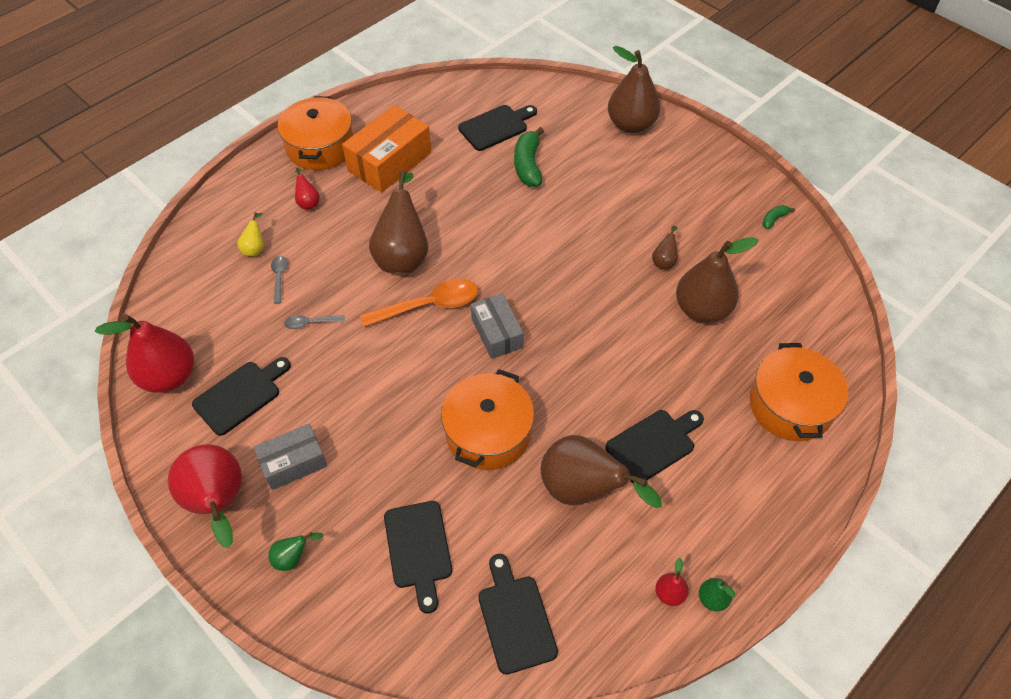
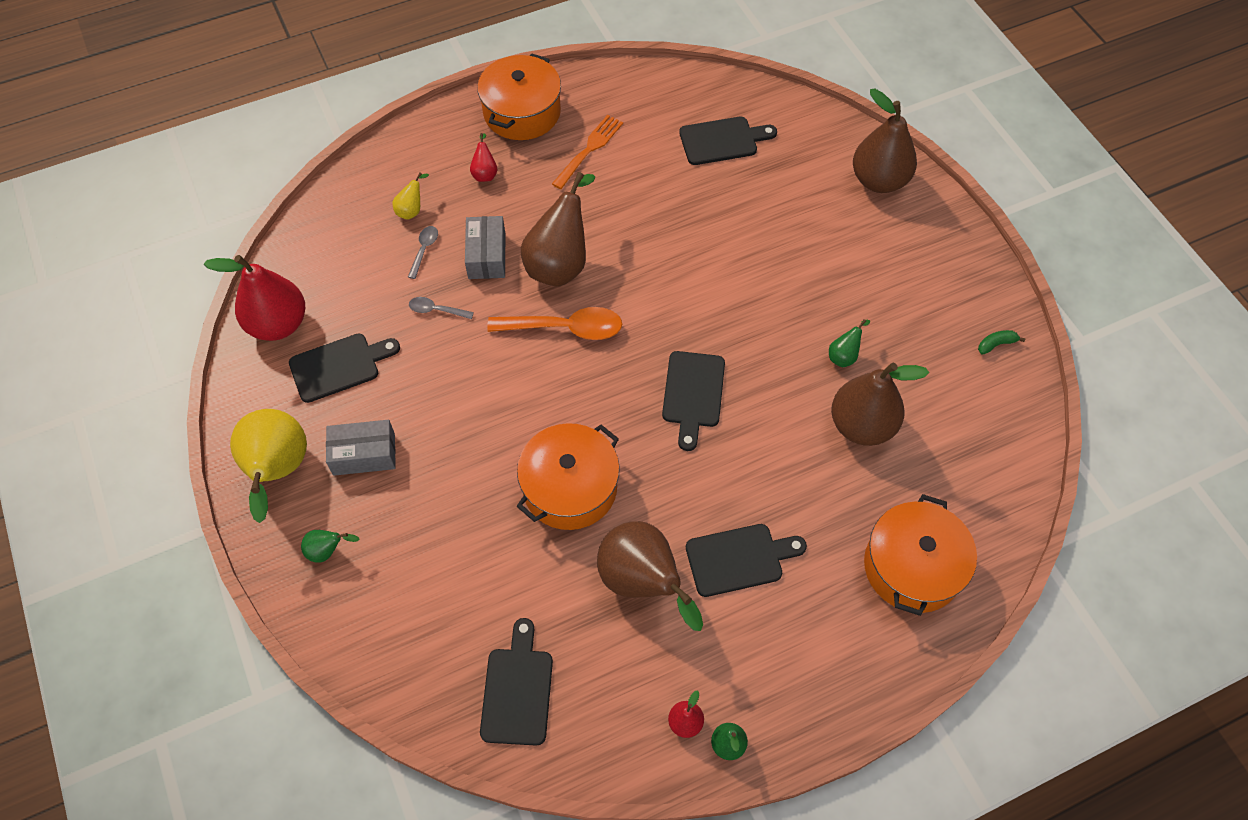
camera: 20 degrees right, 5 degrees up
red pear [168,444,242,548] -> yellow pear [230,409,307,523]
orange box [342,105,431,193] -> orange fork [552,115,623,189]
black cutting board [384,501,452,613] -> black cutting board moved to [662,351,725,451]
grey box [471,293,524,359] -> grey box moved to [465,216,505,279]
green banana [514,127,544,187] -> none
brown pear [652,225,678,270] -> green pear [829,319,870,367]

